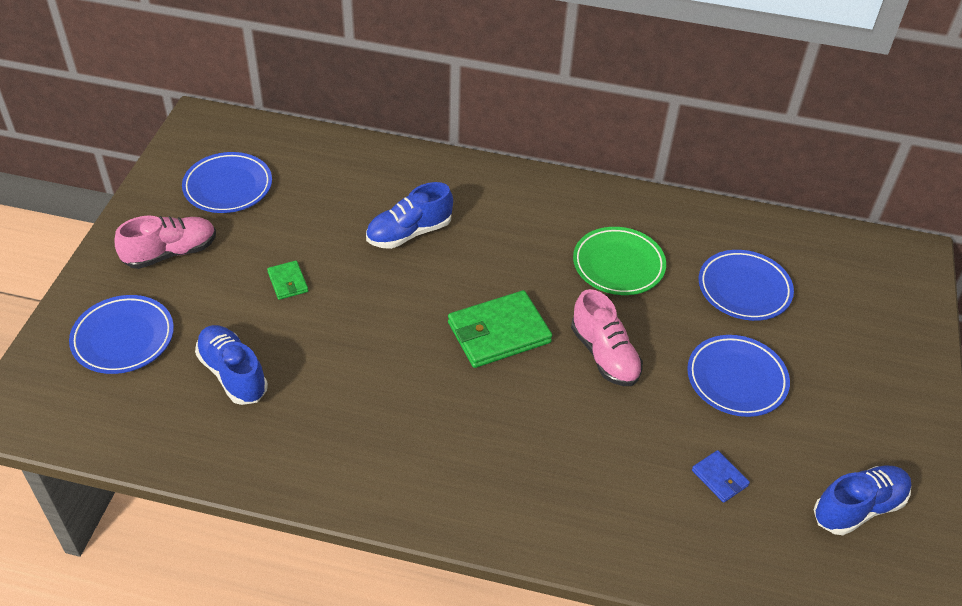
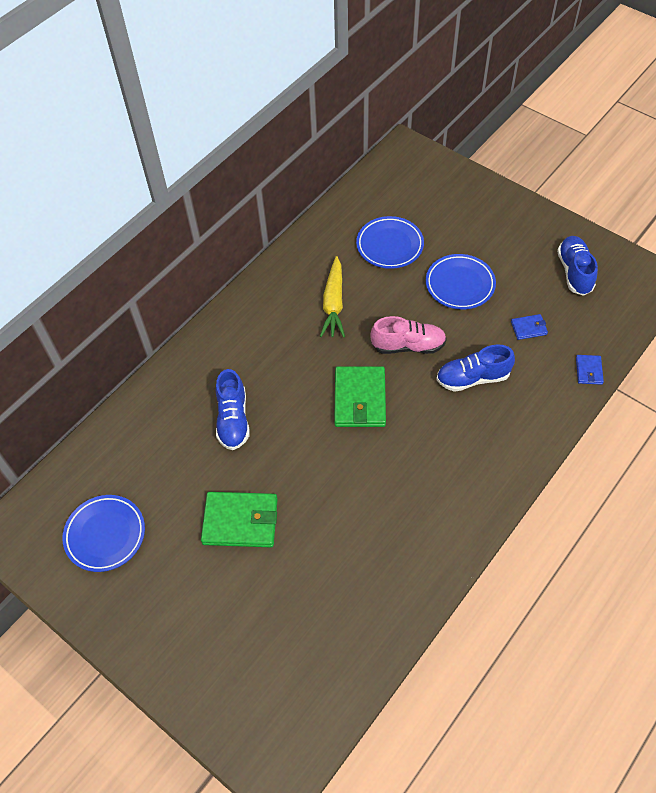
camera: 60 degrees left, 10 degrees up
blue plate [69,295,174,374] -> none
pink shoe [114,215,216,269] -> none
blue shoe [195,325,268,405] -> blue shoe moved to [436,344,515,392]
green wallet [267,261,308,300] -> green wallet [201,492,278,547], size x2.04
green plate [573,227,666,295] -> yellow carrot [320,256,345,337]
none -> blue wallet [576,355,604,385]

